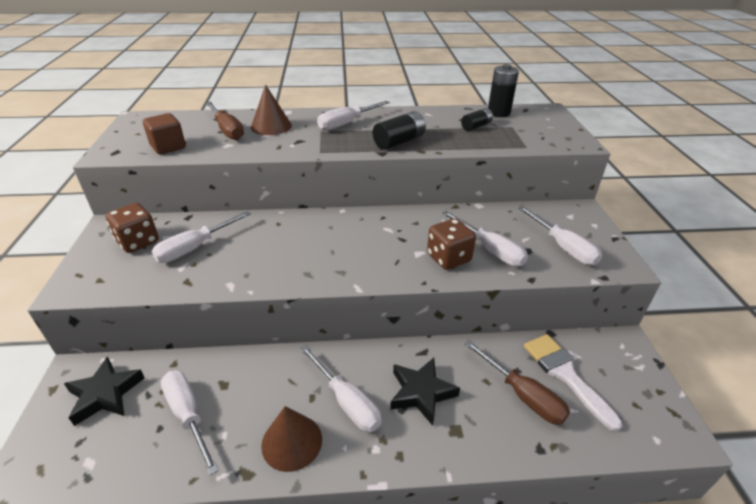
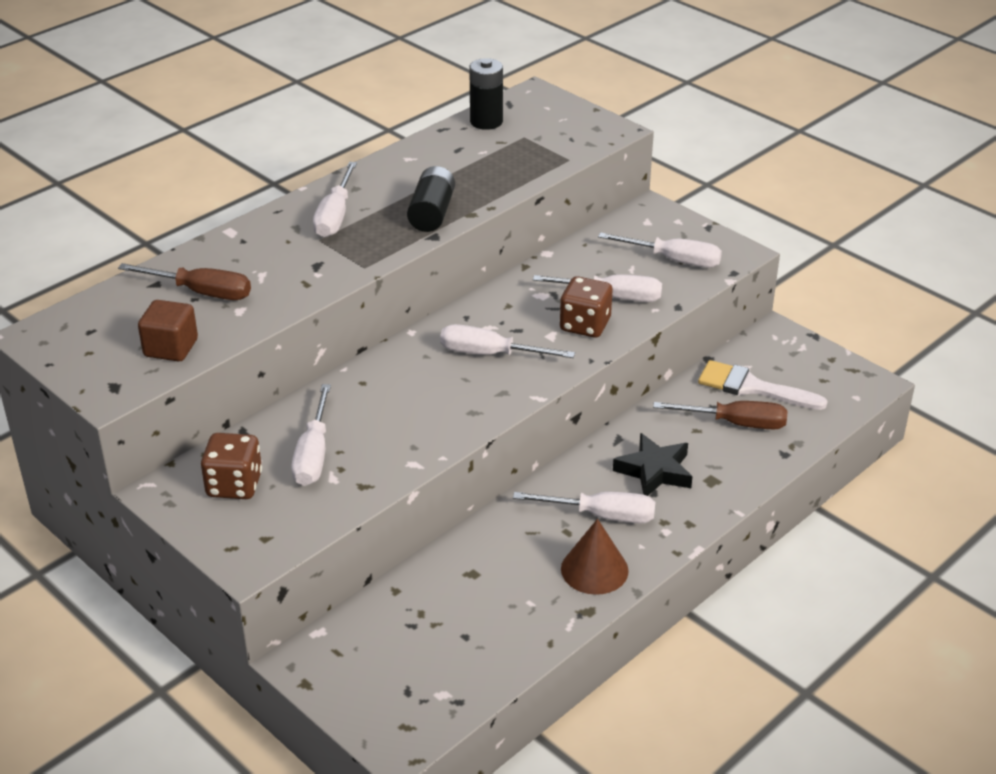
camera: 40 degrees left, 0 degrees up
black star [64,357,145,426] -> none
white screwdriver [161,371,219,476] -> white screwdriver moved to [440,324,575,358]
brown cone [251,85,292,135] -> none
black battery [461,108,493,131] -> none

